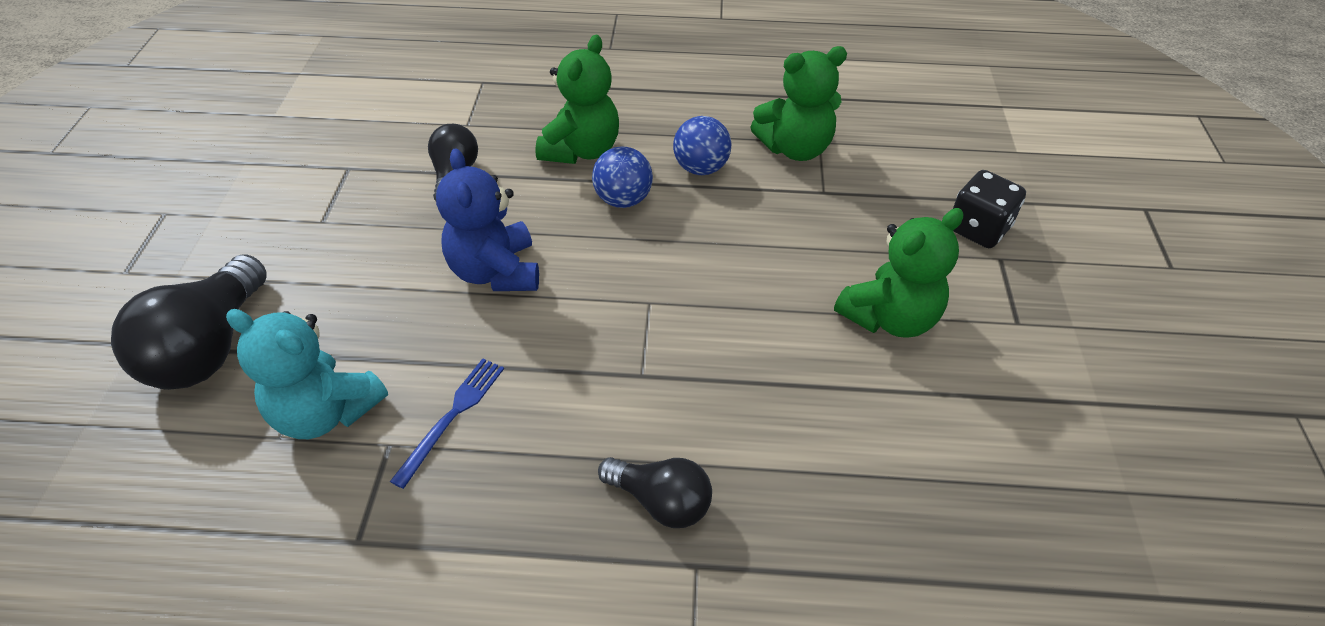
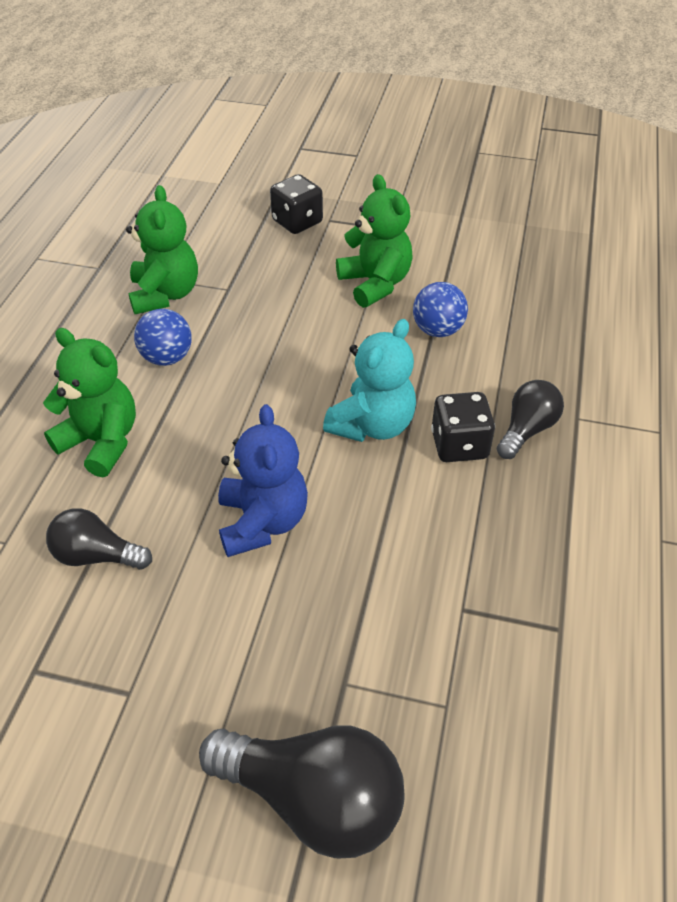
camera: 80 degrees left, 0 degrees up
turquoise teddy bear [226,309,388,439] -> turquoise teddy bear moved to [323,319,416,442]
blue fork [390,358,504,489] -> none
blue teddy bear [436,148,539,291] -> blue teddy bear turned 90 degrees counterclockwise [218,404,308,557]
blue ball [592,146,653,208] -> blue ball moved to [413,282,468,337]
none -> black dice [431,392,495,462]

